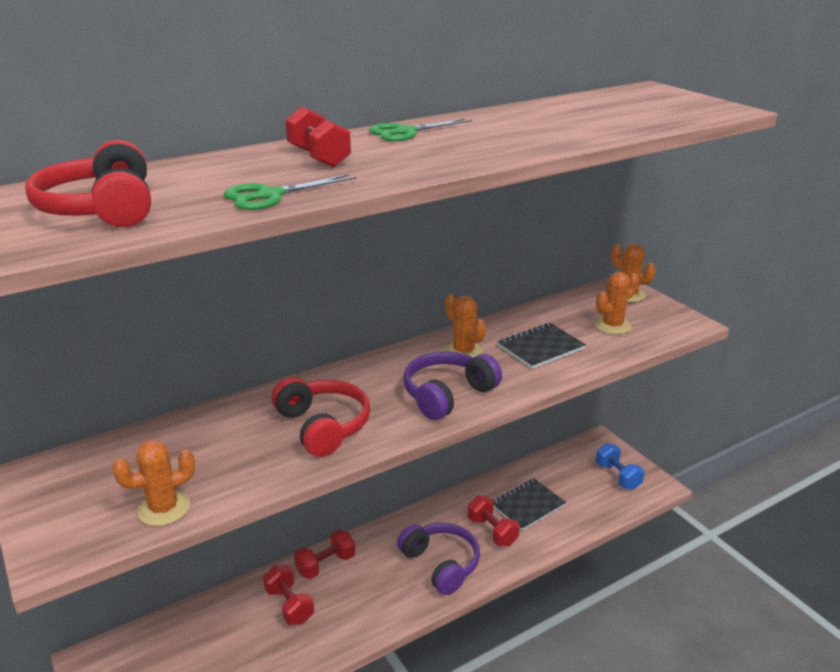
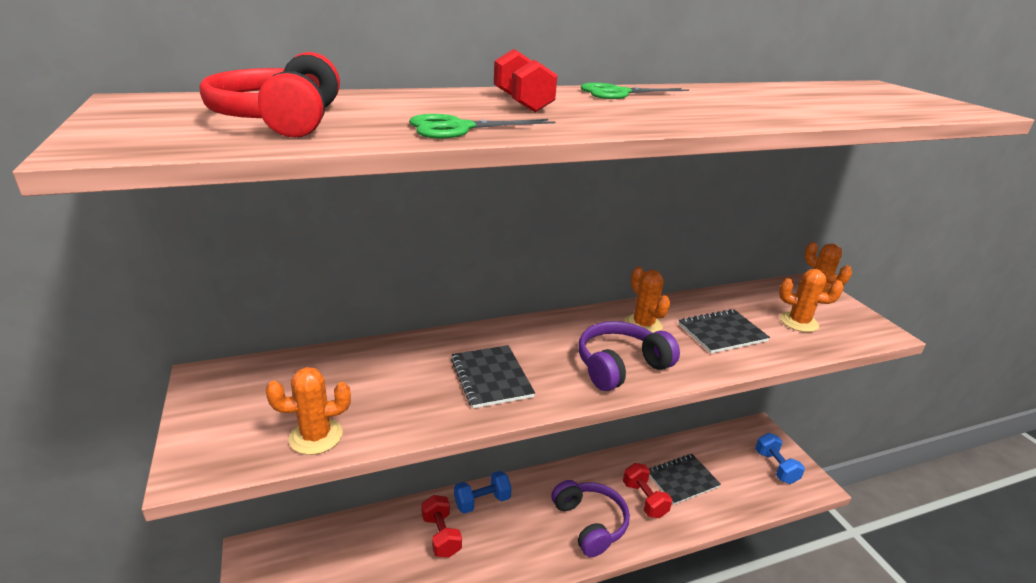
camera: 10 degrees right, 0 degrees up
red headphones [272,377,370,457] -> black notebook [451,345,535,408]
red dumbbell [294,529,355,579] -> blue dumbbell [454,471,512,514]
orange cactus [594,272,639,334] -> orange cactus turned 45 degrees clockwise [779,269,844,332]

